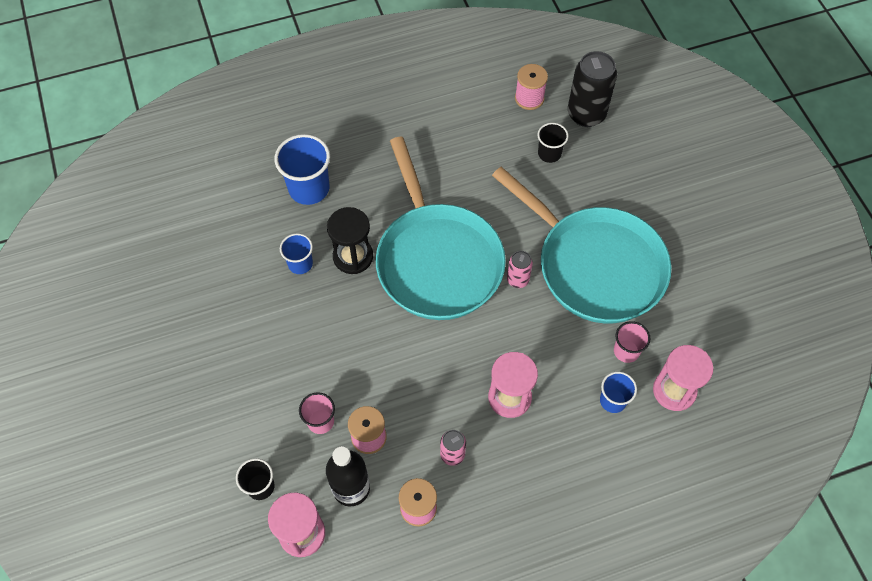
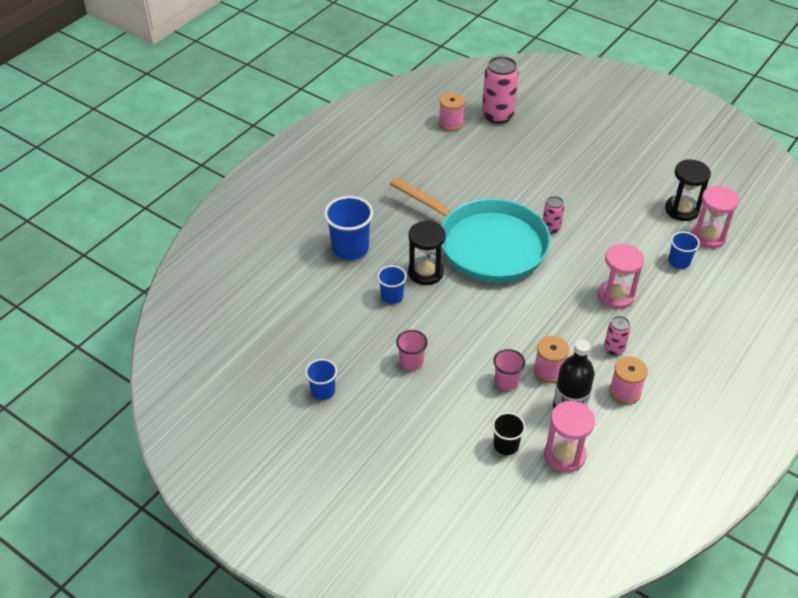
camera: 35 degrees left, 15 degrees down
turquoise pan [492,167,671,323] -> none
black cup [538,123,569,163] -> none
black can [568,51,617,127] -> pink can [482,56,519,124]
pink cup [614,321,650,363] -> pink cup moved to [396,330,428,370]
none -> blue cup [305,359,337,400]
none -> black hourglass [665,159,711,221]

